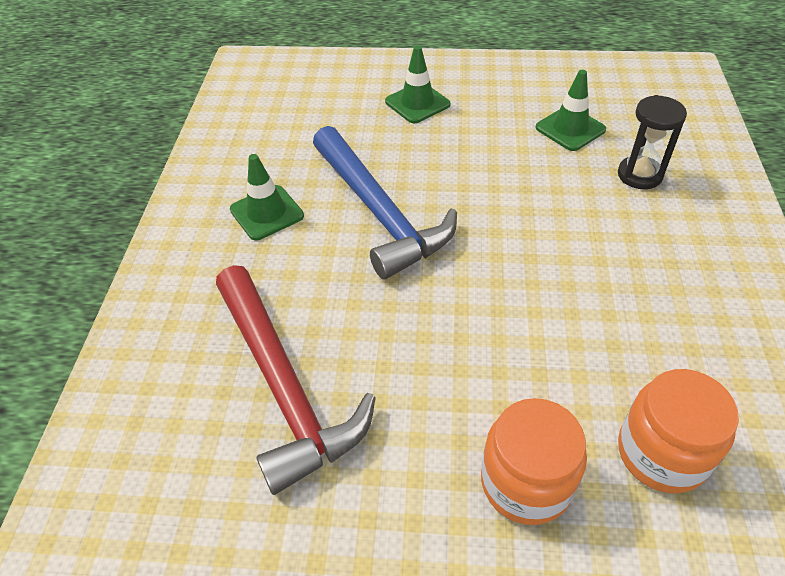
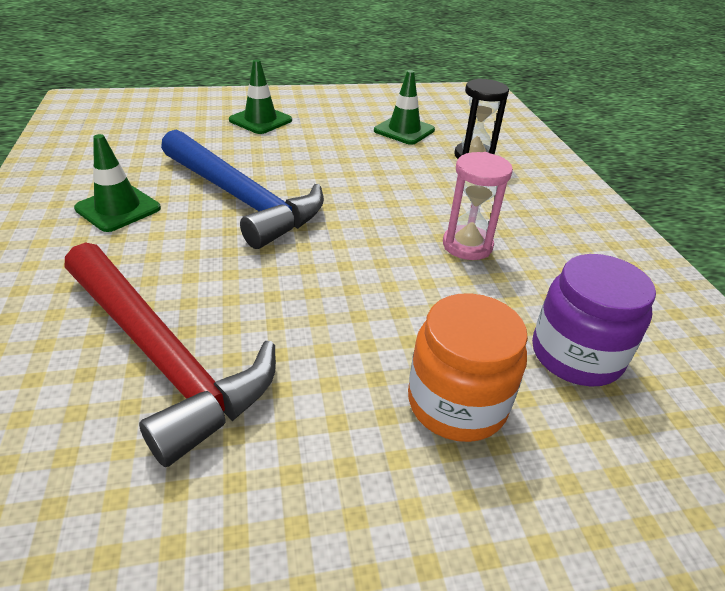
camera: 20 degrees left, 10 degrees down
orange jar [618,369,739,494] -> purple jar [532,254,656,387]
none -> pink hourglass [443,152,513,260]

